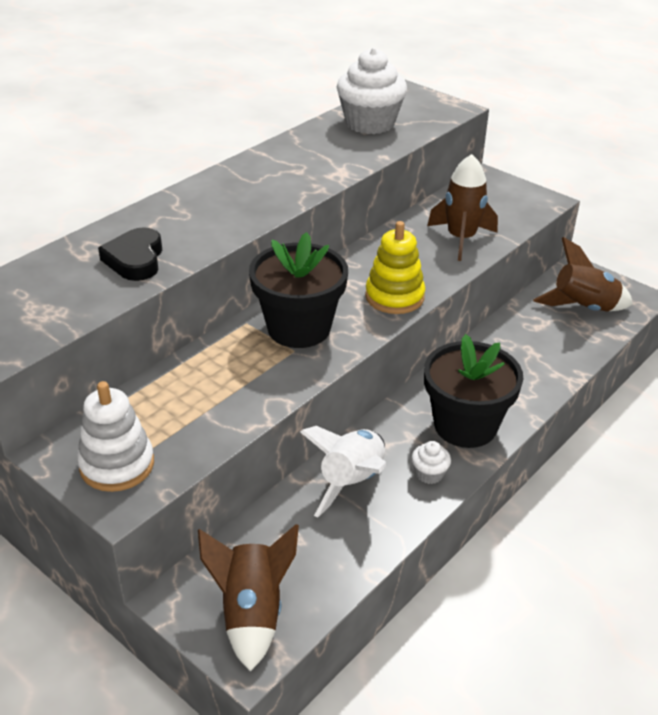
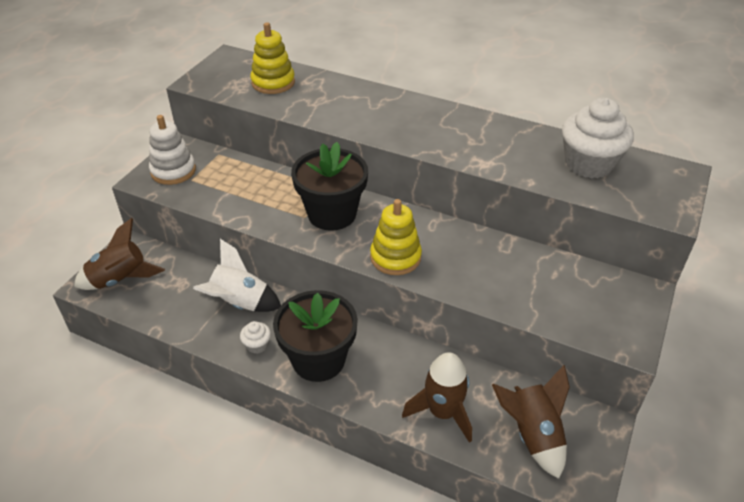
camera: 75 degrees right, 5 degrees up
black heart [98,227,162,281] -> none
brown rocket [427,154,498,261] -> brown rocket moved to [402,352,472,443]
none -> yellow stacking toy [250,22,295,94]

